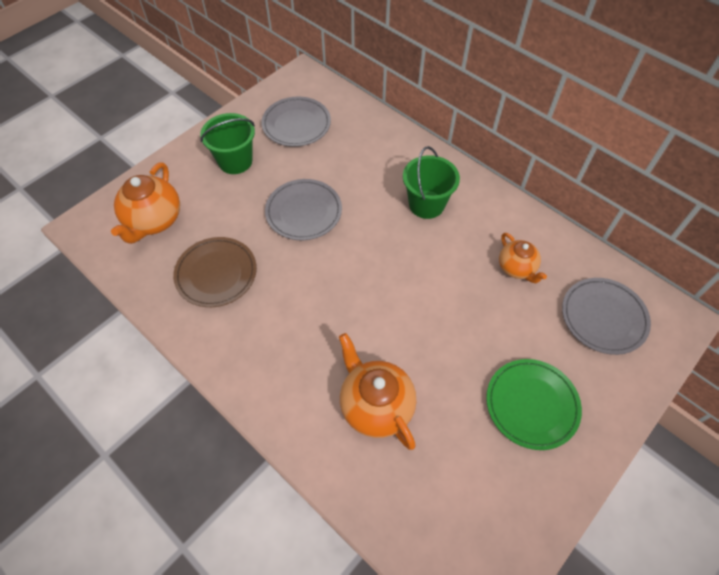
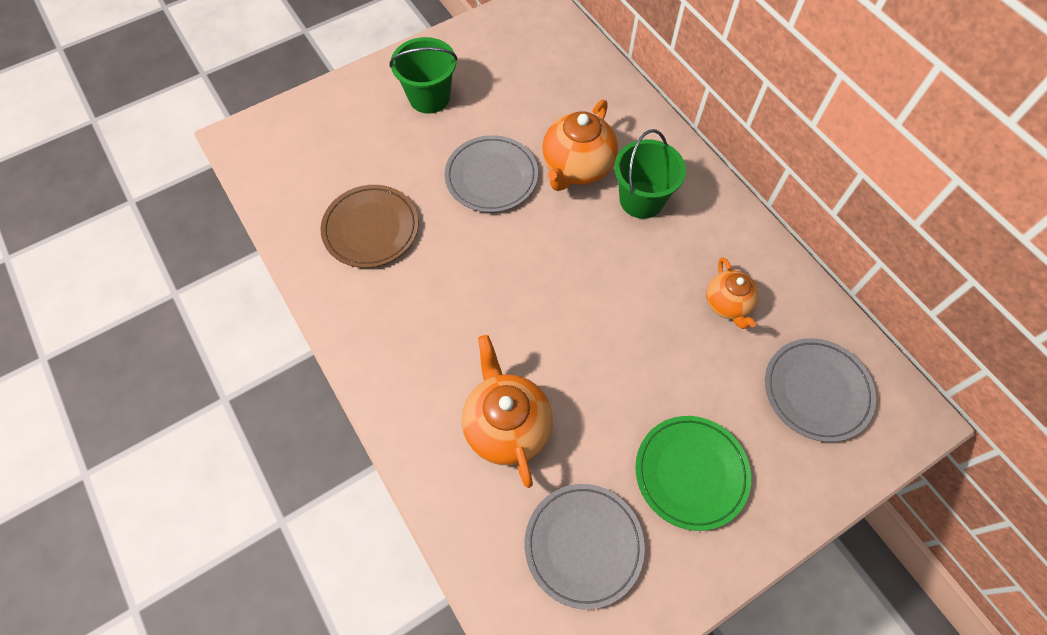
camera: 15 degrees right, 5 degrees up
orange teapot [111,162,180,244] -> orange teapot moved to [542,99,618,191]
grey plate [262,97,331,147] -> grey plate moved to [524,484,645,609]

